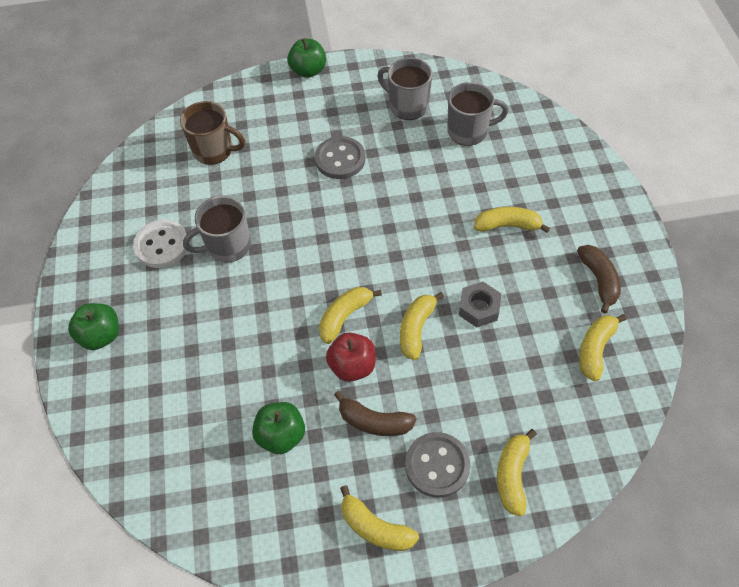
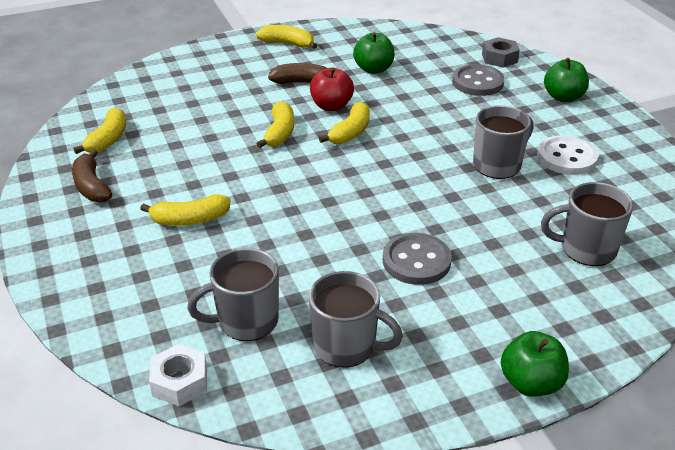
camera: 165 degrees right, 20 degrees down
brown mug [180,101,245,165] -> grey mug [541,182,634,266]
grey button [405,432,470,498] -> grey button moved to [452,64,505,96]
grey nut [459,282,501,327] -> grey nut moved to [482,37,520,68]
yellow banana [497,429,537,517] -> none
none -> white nut [149,344,207,406]

